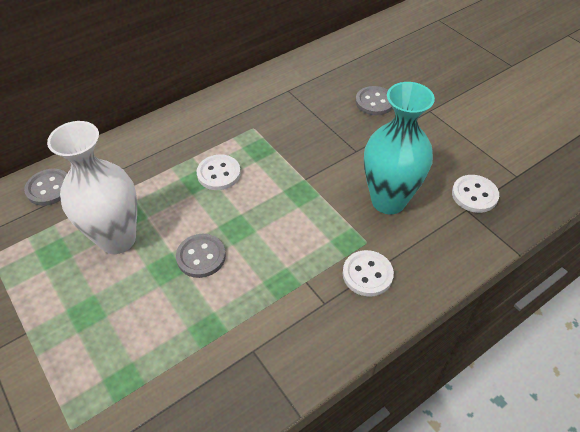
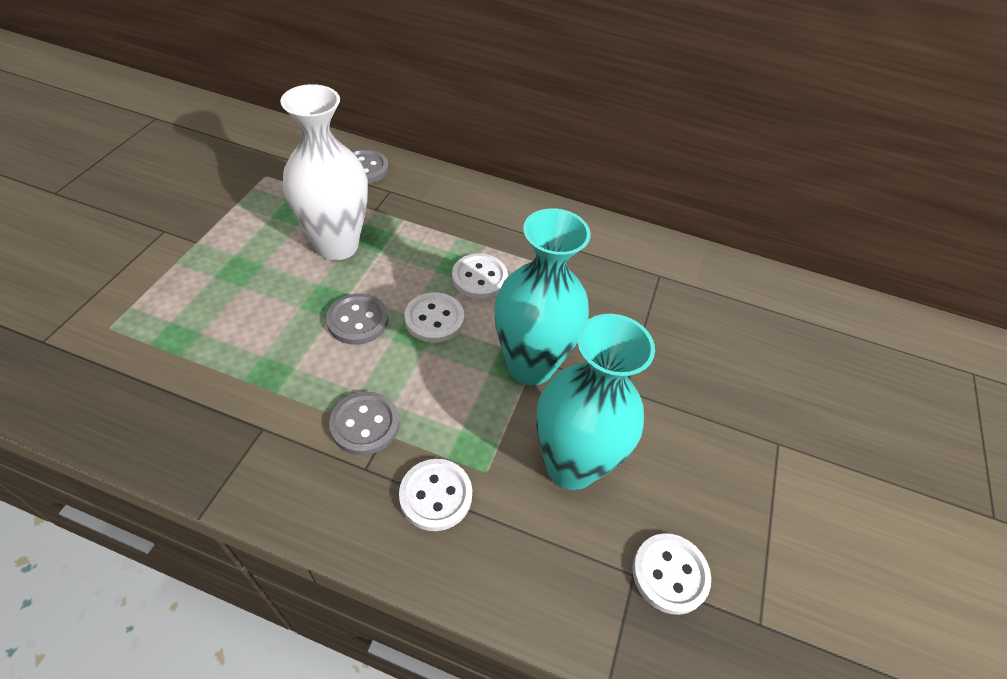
camera: 50 degrees right, 0 degrees up
grey button [355,86,393,115] -> grey button moved to [329,392,399,455]
none -> white button [405,292,464,343]
none -> turquoise vase [494,208,591,385]

